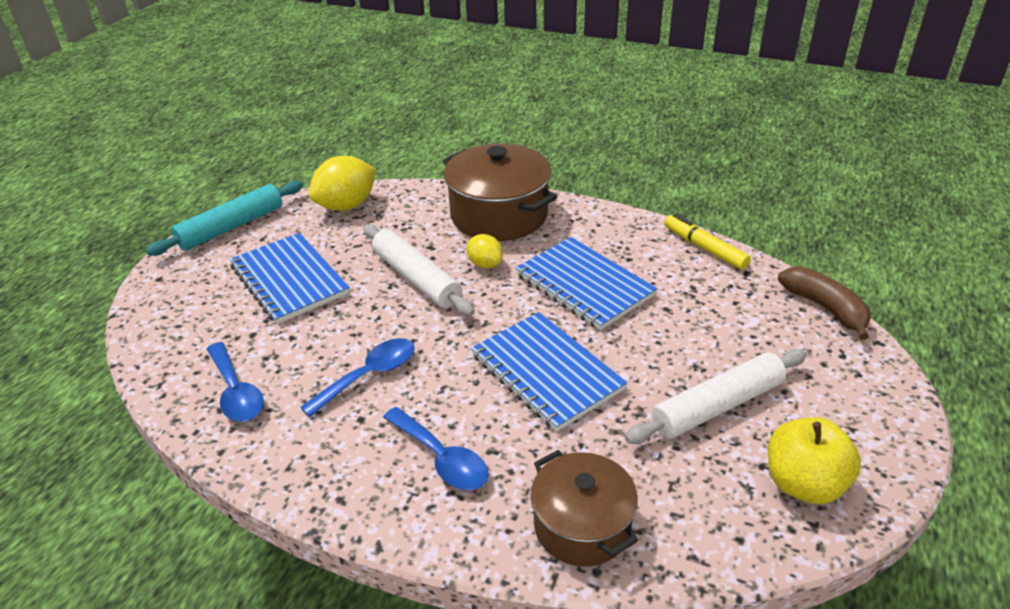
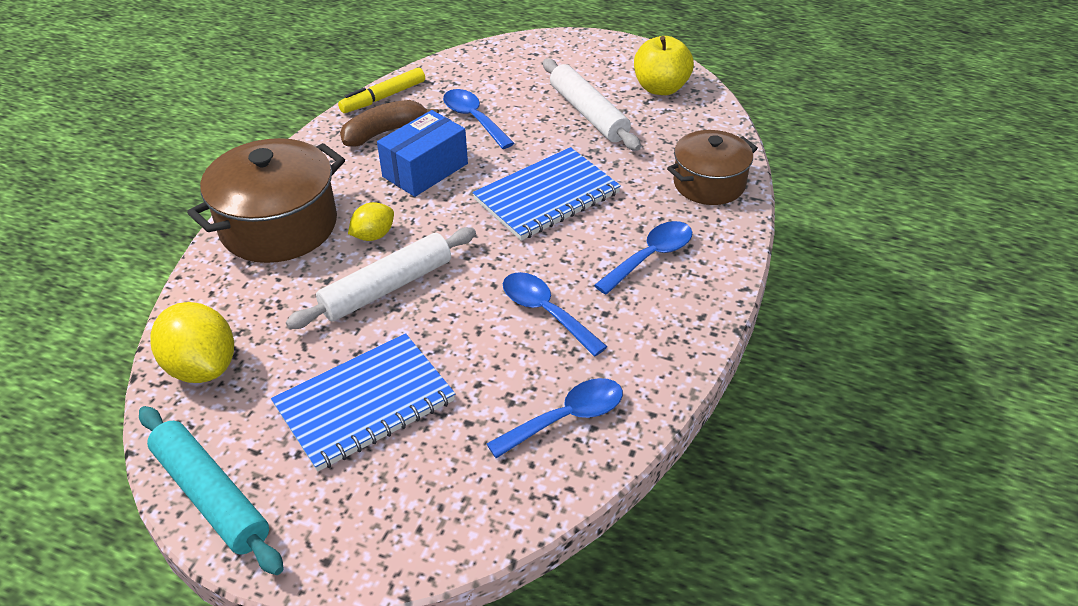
camera: 90 degrees left, 5 degrees up
blue notebook [515,237,657,330] -> blue box [377,110,468,197]
brown banana [778,267,871,340] -> brown banana moved to [340,100,439,146]
none -> blue spoon [443,89,514,149]

